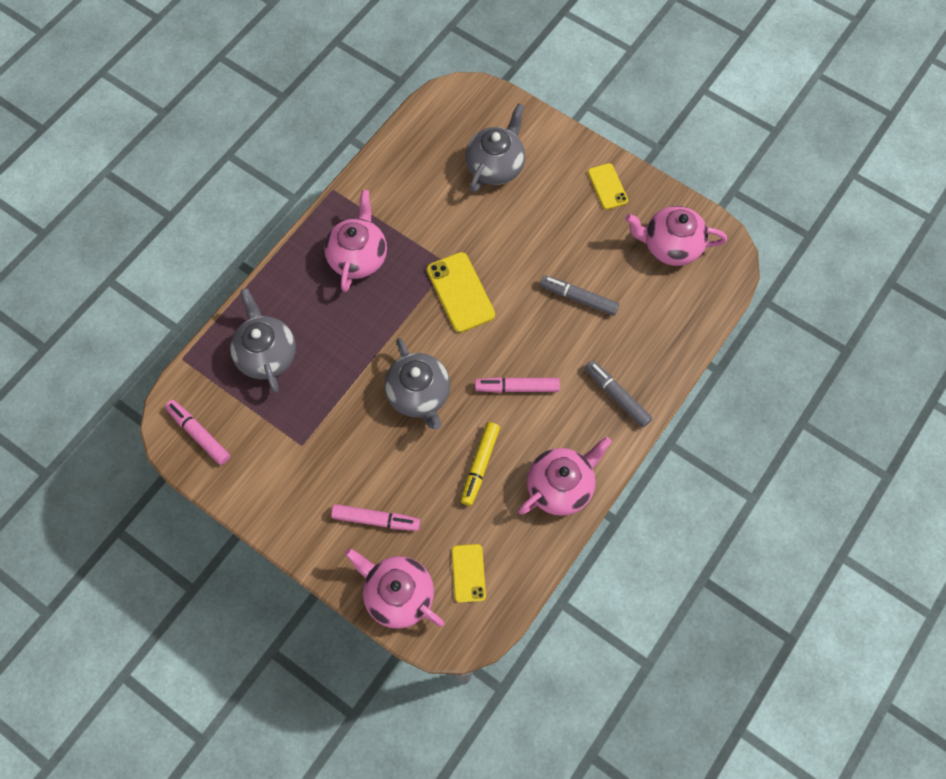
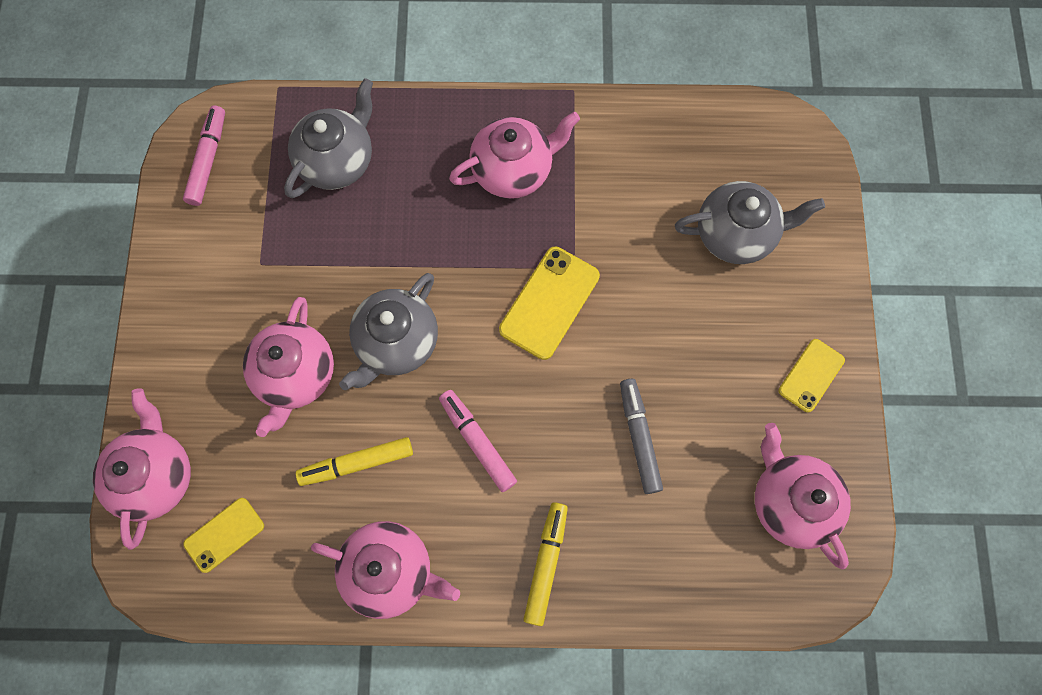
camera: 55 degrees right, 5 degrees up
pink marker [331,504,420,531] -> none
grey marker [585,360,652,428] -> yellow marker [523,502,568,626]
none -> pink teapot [243,297,334,437]

